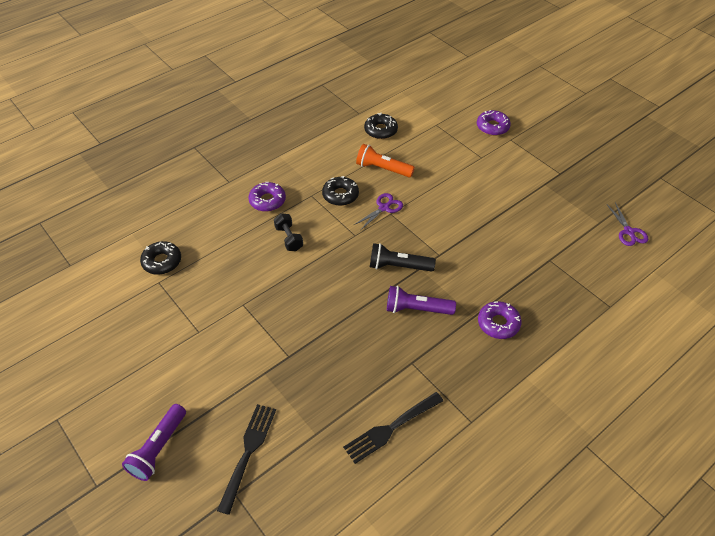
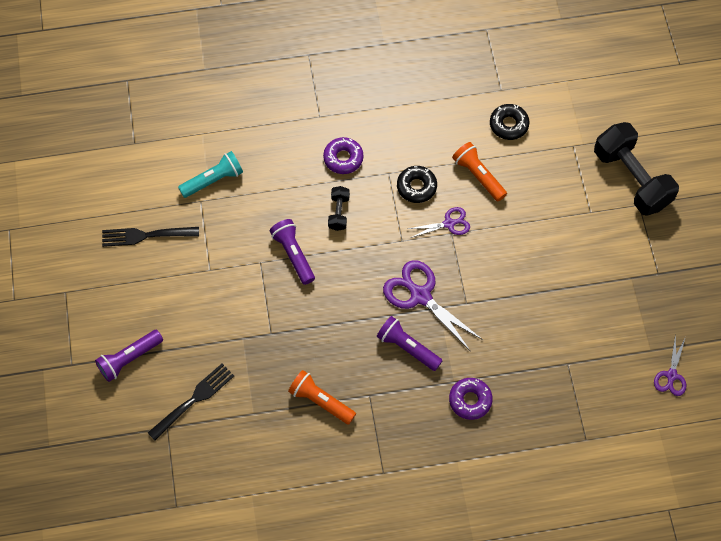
camera: 30 degrees right, 15 degrees up
black donut [140,241,181,275] -> turquoise flashlight [178,151,243,198]
black fork [343,392,443,464] -> black fork moved to [102,227,199,247]
black flashlight [370,243,436,272] -> purple scissors [383,260,483,352]
purple donut [477,110,511,136] -> black dumbbell [594,122,679,216]
none -> purple flashlight [270,219,315,285]
none -> orange flashlight [288,370,356,425]

